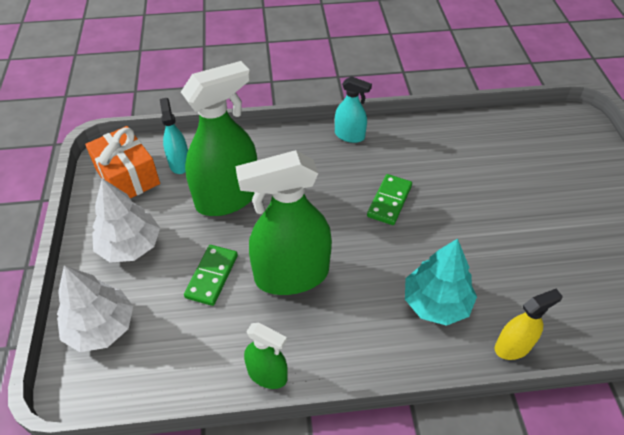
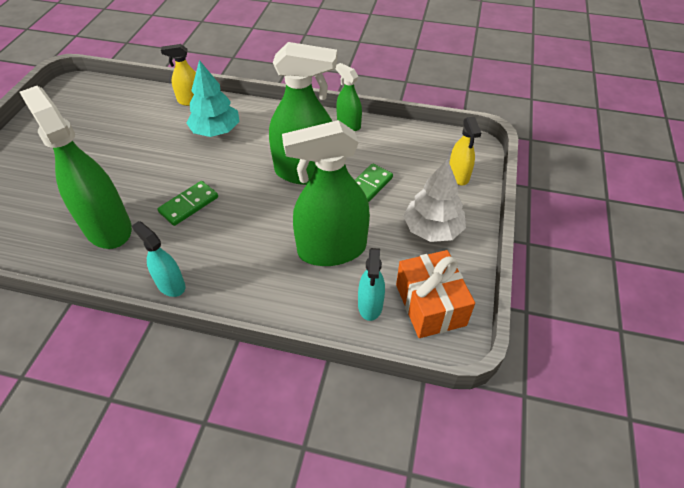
camera: 160 degrees left, 0 degrees up
white tree [57,265,133,352] -> yellow spray bottle [449,117,481,185]
none -> green spray bottle [20,86,132,249]

